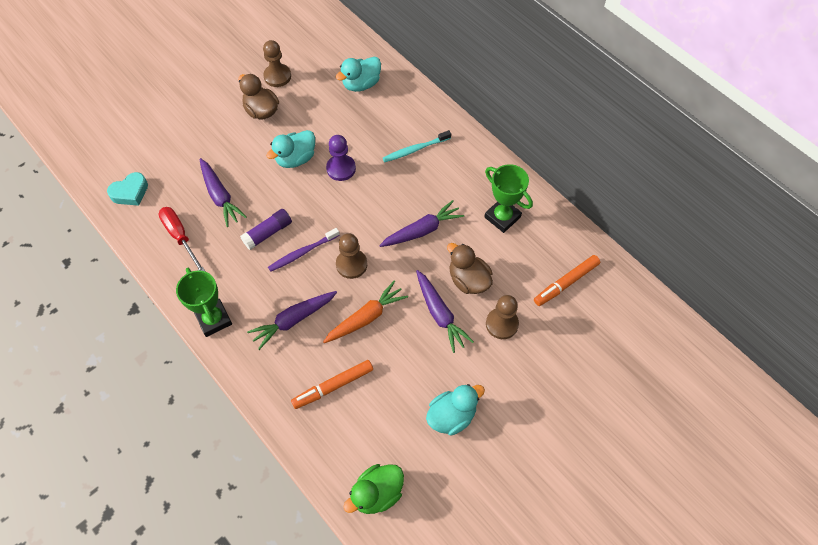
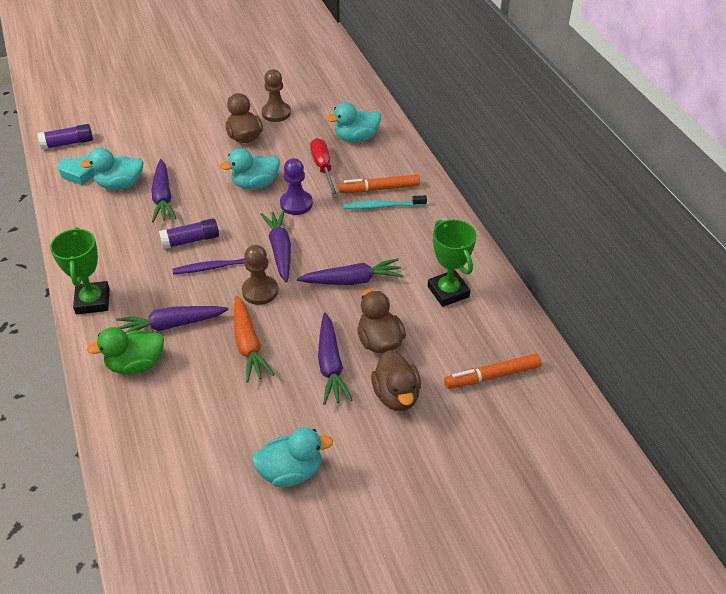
camera: 20 degrees right, 15 degrees down
red screwdriver [158,207,206,272] -> red screwdriver moved to [310,138,338,198]
orange marker [291,360,373,409] -> orange marker moved to [338,174,420,193]
orange carrot [323,281,408,343] -> orange carrot turned 90 degrees clockwise [234,295,275,382]
green duck [343,464,404,514] -> green duck moved to [87,327,164,375]
brown pawn [486,295,519,339] -> brown duck [371,350,421,411]
none -> purple glue stick [38,124,93,150]
none -> turquoise duck [80,148,143,190]
none -> purple carrot [261,210,291,282]

